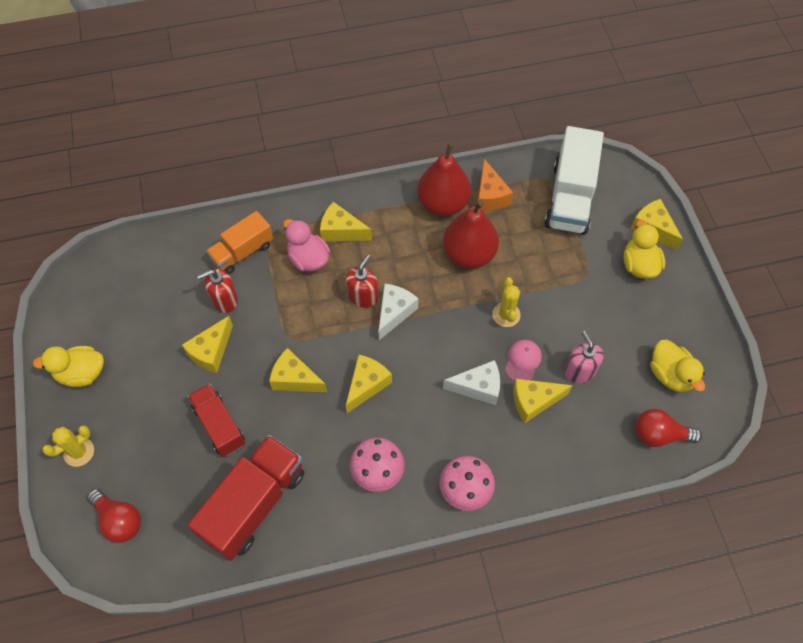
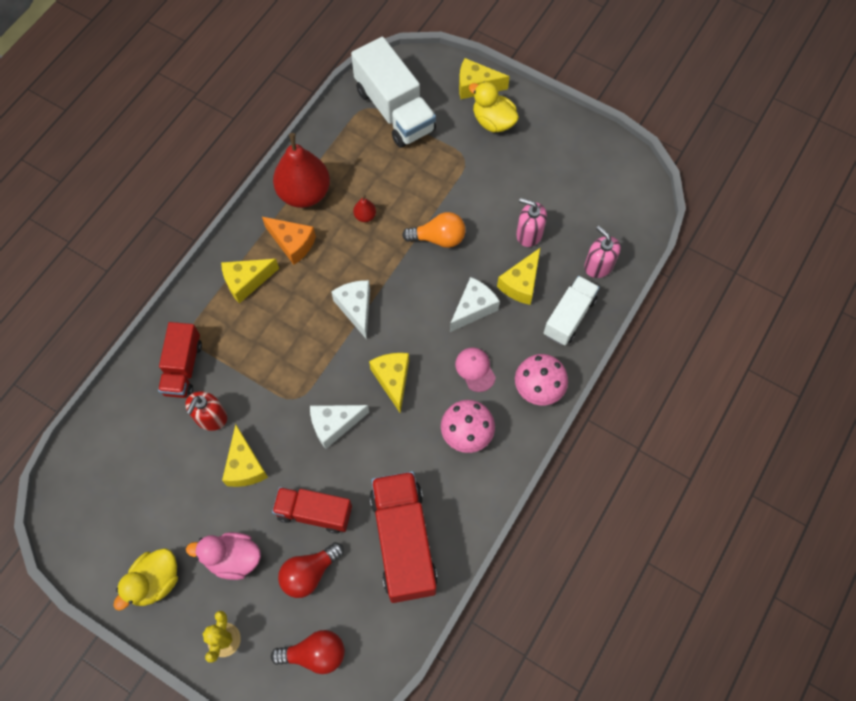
camera: 45 degrees left, 5 degrees up
orange truck [206,211,273,274] -> red truck [158,322,202,398]
yellow cheese [269,348,327,392] -> white cheese [310,405,369,449]
pink duck [283,219,330,271] -> pink duck moved to [186,532,261,580]
red soap dispenser [346,255,378,308] -> none
red pear [443,201,499,268] -> red pear [353,195,376,222], size x0.41
orange cheese [478,159,513,211] -> orange cheese moved to [262,217,316,265]
yellow cactus [492,277,521,327] -> orange light bulb [402,212,466,248]
pink cap [505,340,542,381] -> pink cap moved to [455,347,496,392]
red light bulb [635,409,702,447] -> red light bulb moved to [278,542,344,598]
yellow duck [650,340,705,392] -> none
none -> white truck [544,276,600,345]
none -> pink soap dispenser [584,226,621,278]

